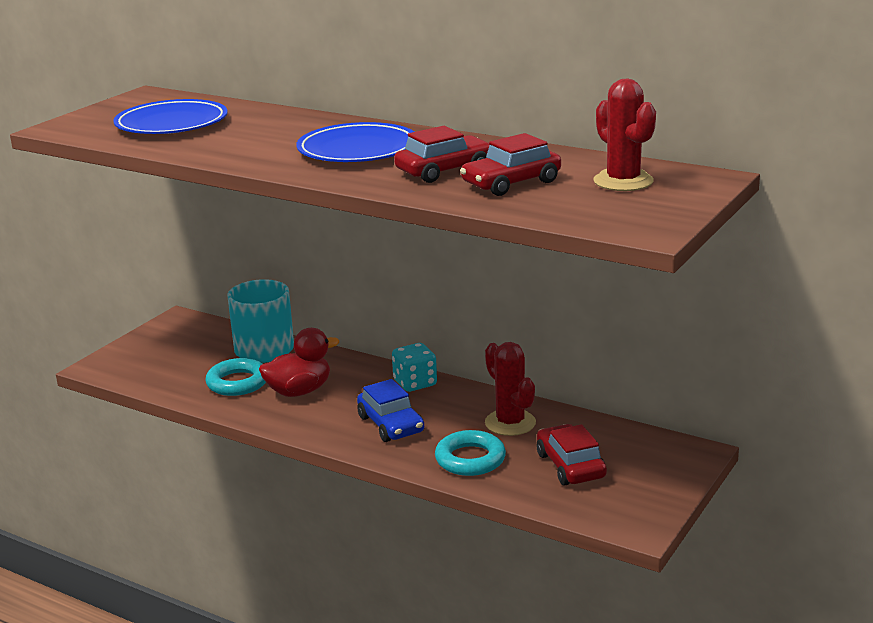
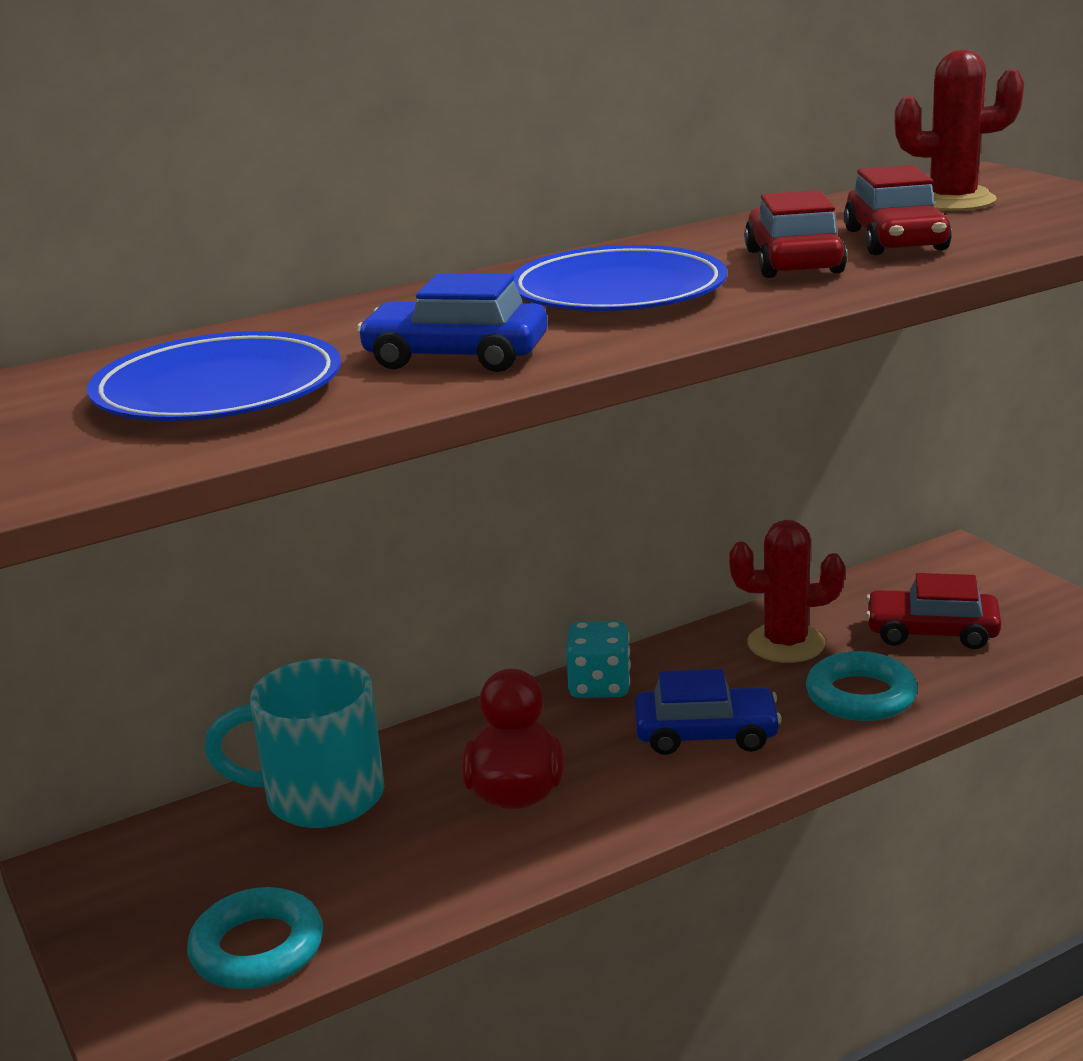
camera: 60 degrees left, 0 degrees up
turquoise ring [205,358,266,396] -> turquoise ring moved to [187,887,323,989]
none -> blue car [356,274,548,372]

